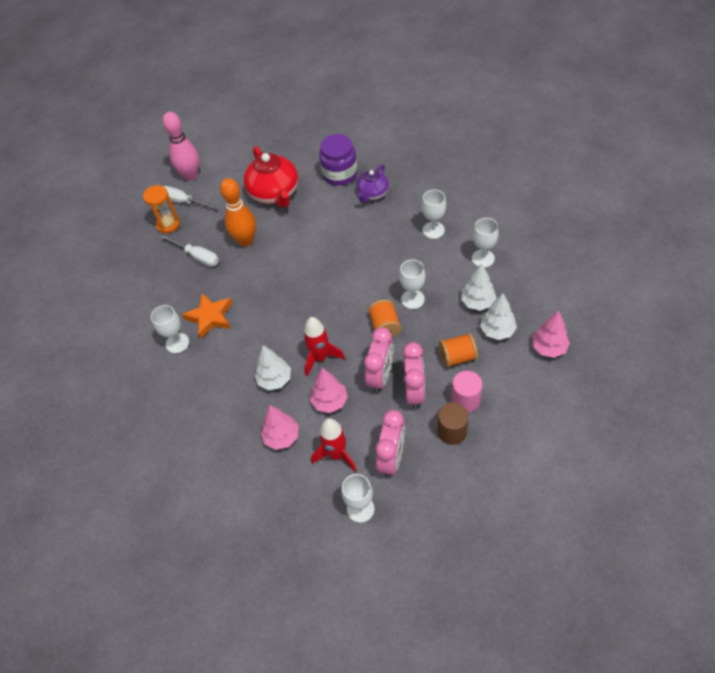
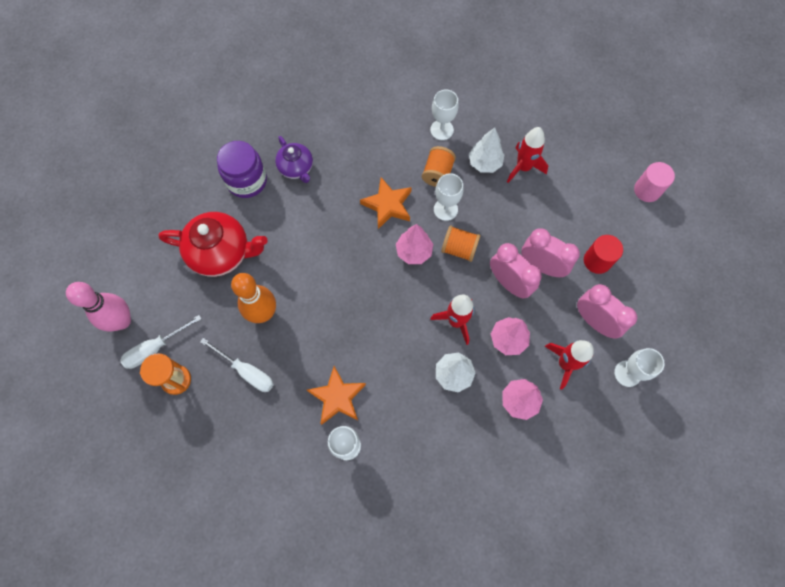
camera: 65 degrees left, 15 degrees up
white screwdriver [160,234,219,267] -> white screwdriver turned 60 degrees clockwise [200,338,274,392]
white goblet [422,190,446,239] -> none
brown cylinder [438,402,469,445] -> red cylinder [584,235,623,274]
orange spool [439,333,478,367] -> orange spool moved to [422,146,456,187]
pink cylinder [451,371,482,412] -> pink cylinder moved to [634,162,675,202]
white tree [480,293,517,340] -> red rocket [507,127,548,183]
pink tree [532,310,570,358] -> pink tree moved to [396,224,433,264]
none -> orange star [360,177,412,229]

